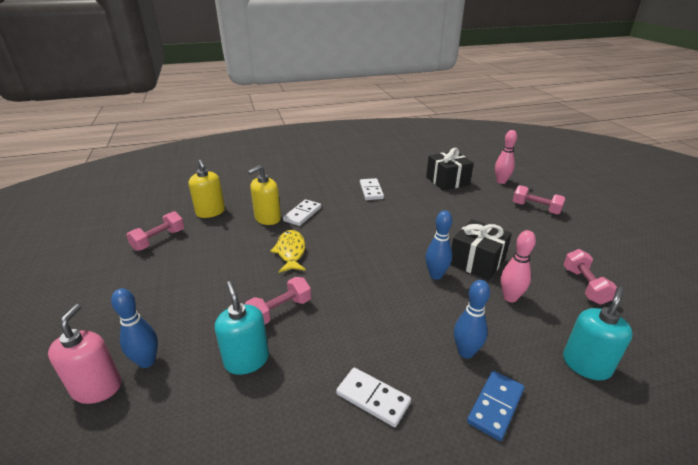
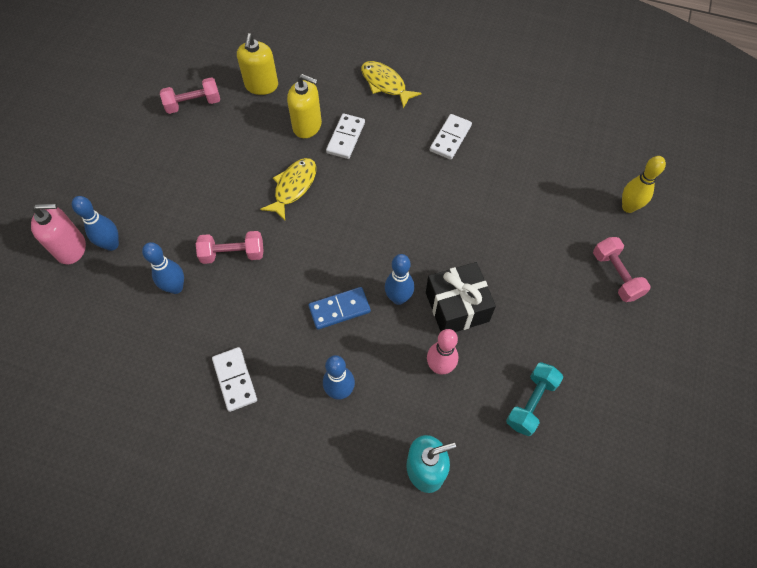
camera: 35 degrees right, 30 degrees up
pink soap dispenser [48,304,121,404] -> pink soap dispenser turned 45 degrees clockwise [31,203,86,264]
turquoise soap dispenser [215,281,269,375] -> blue bowling pin [142,242,184,294]
yellow soap dispenser [248,165,281,225] -> yellow soap dispenser turned 150 degrees counterclockwise [287,74,322,138]
white domino [283,199,321,226] -> white domino turned 45 degrees counterclockwise [326,113,365,159]
black gift [426,148,474,191] -> none
blue domino [467,371,524,441] -> blue domino moved to [309,287,371,330]
pink bowling pin [495,130,517,184] -> yellow bowling pin [622,156,666,213]
pink dumbbell [563,249,617,305] -> turquoise dumbbell [506,362,563,436]
none -> yellow fish [361,61,421,108]

